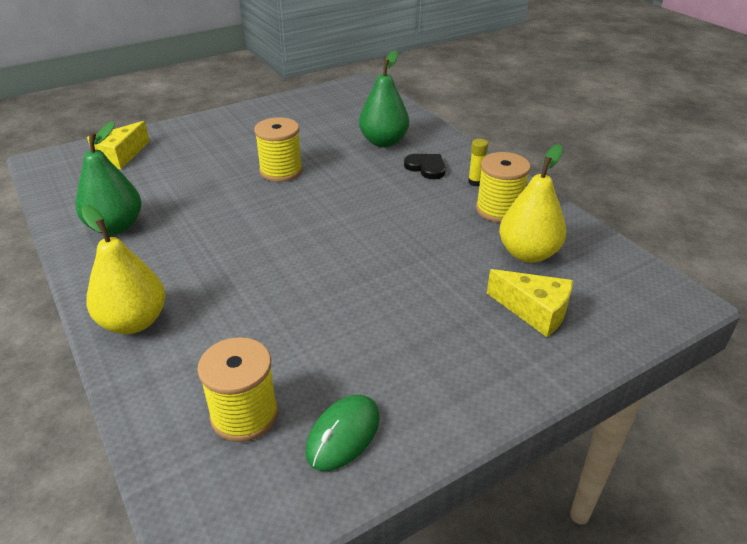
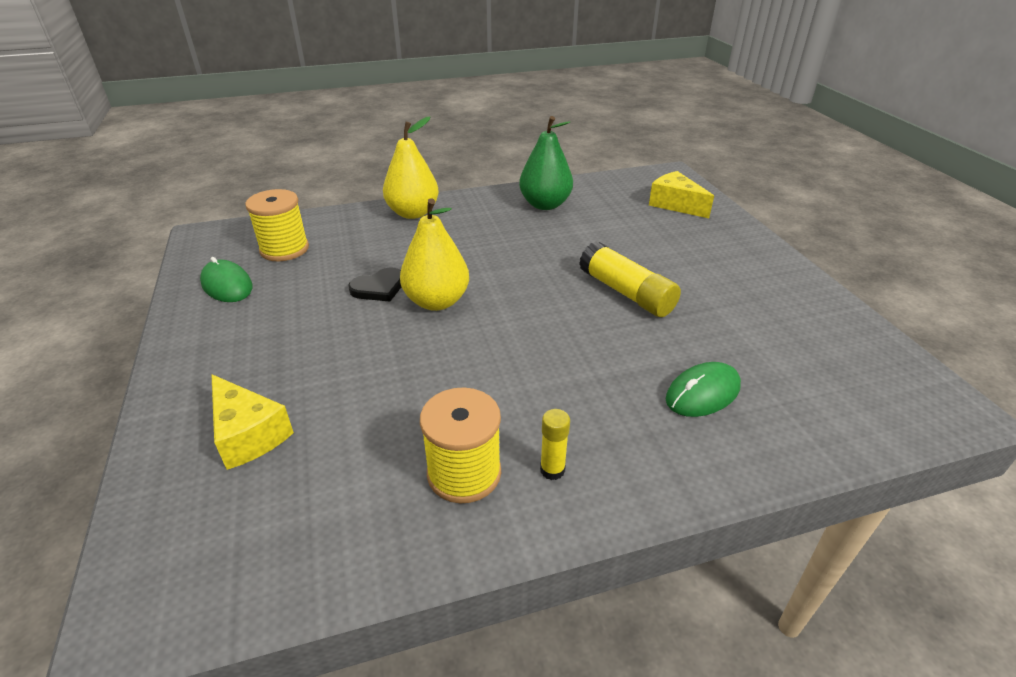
camera: 105 degrees right, 0 degrees up
yellow spool [254,117,302,182] -> yellow glue stick [579,241,681,317]
green pear [359,50,409,147] -> green mouse [666,362,741,417]
black heart [404,154,446,179] -> black heart moved to [348,268,401,302]
yellow cheese [487,269,573,337] -> yellow cheese turned 90 degrees counterclockwise [211,374,294,470]
yellow pear [499,144,566,263] -> yellow pear moved to [400,198,469,311]

